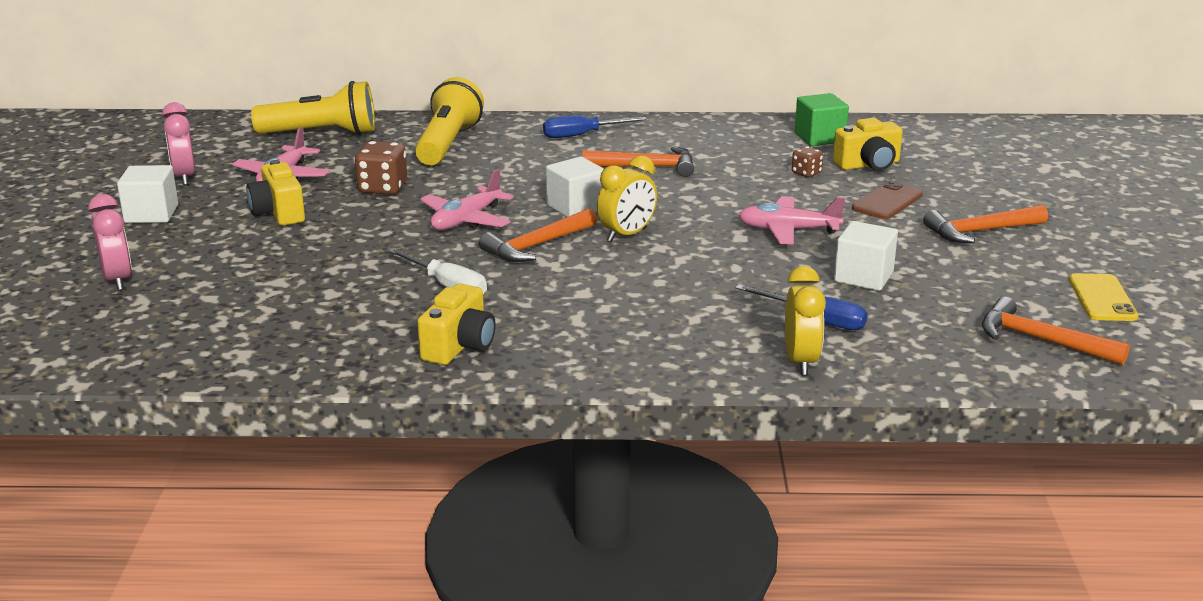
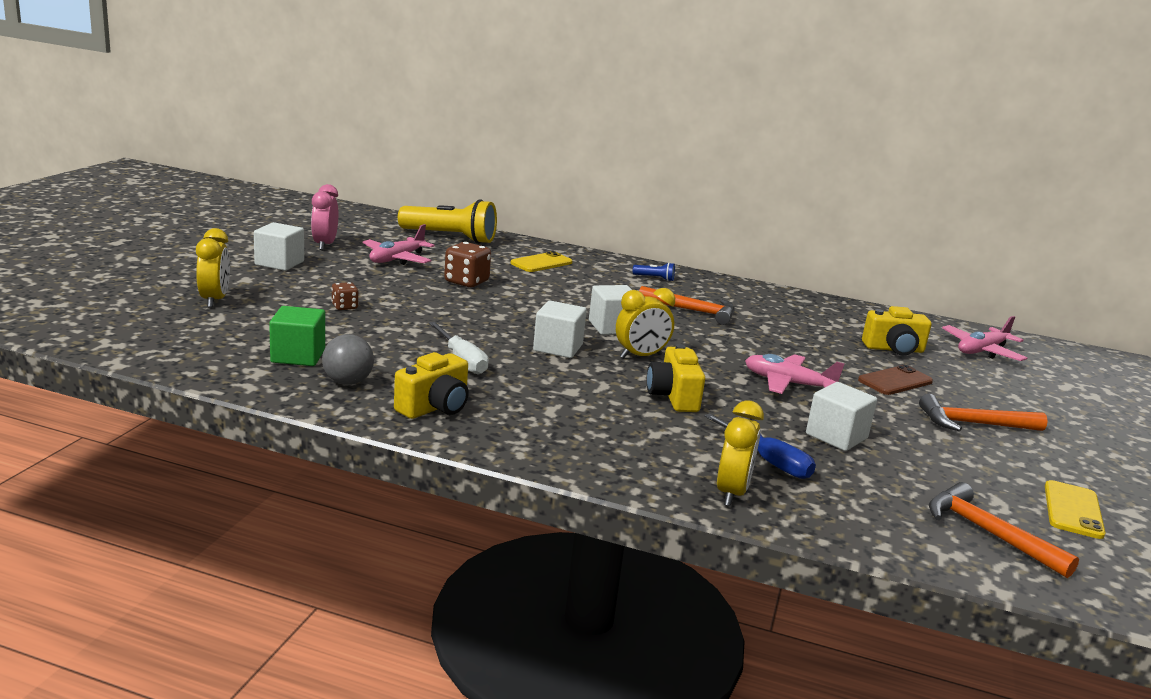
camera: 15 degrees right, 5 degrees down
pink clock [88,194,132,290] -> yellow clock [196,228,230,308]
yellow camera [246,160,305,226] -> yellow camera moved to [647,344,705,412]
yellow flashlight [415,77,484,165] -> yellow phone [511,251,573,272]
pink plane [420,169,514,230] -> pink plane moved to [942,316,1027,361]
orange hammer [479,208,597,262] -> white cube [533,301,587,358]
blue screwdriver [543,115,647,138] -> blue flashlight [633,263,675,281]
brown dice [792,146,823,177] -> brown dice moved to [331,282,359,310]
green cube [795,93,849,146] -> green cube moved to [269,306,325,366]
none -> grey ball [322,334,374,385]

